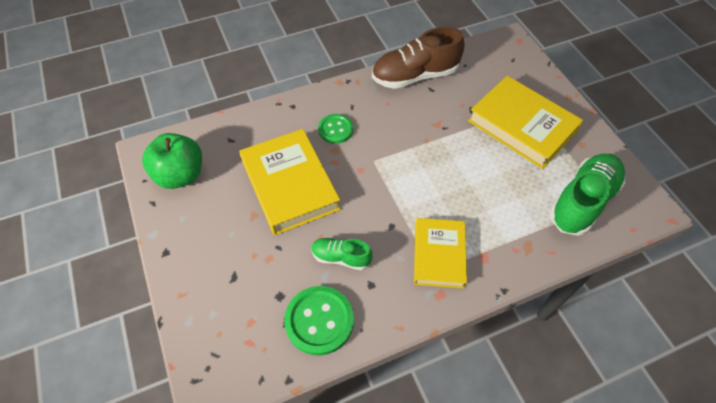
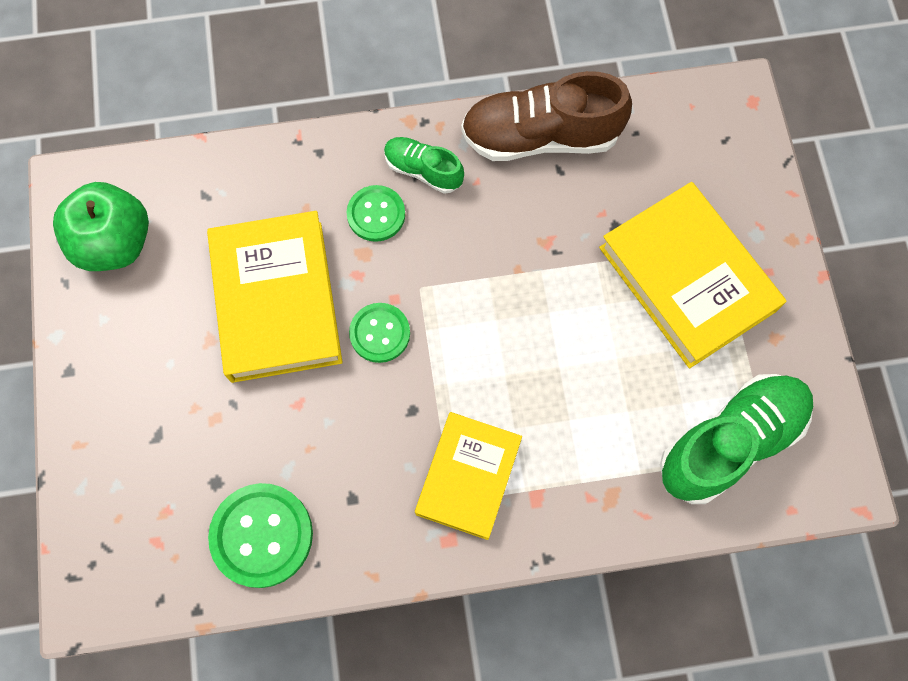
camera: 15 degrees right, 15 degrees up
green shoe [311,238,373,270] -> green shoe moved to [384,137,464,194]
none -> green button [349,303,410,363]

